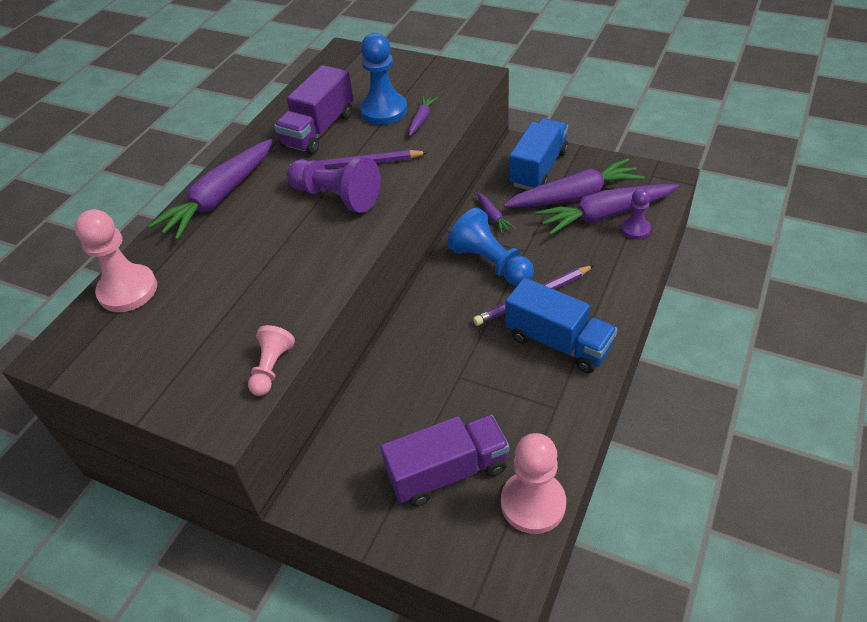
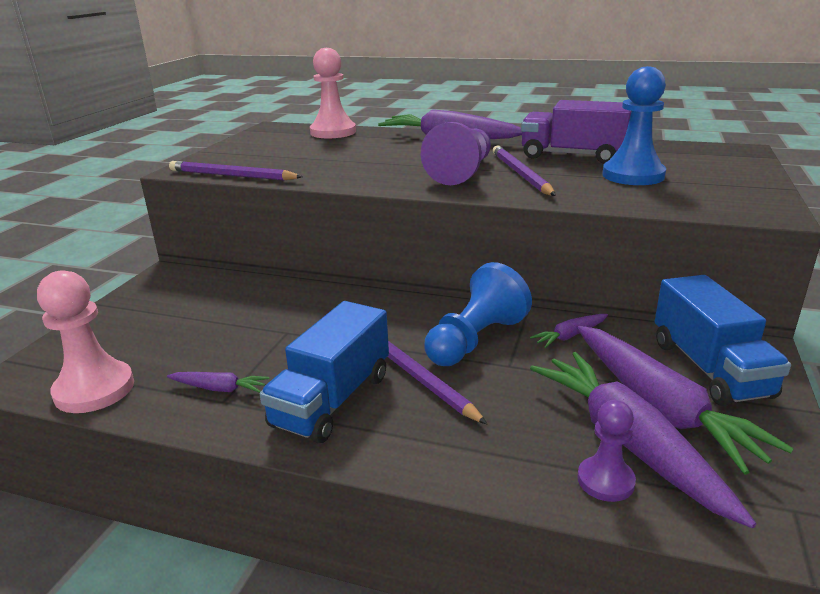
camera: 80 degrees right, 20 degrees down
pink pawn [248,325,295,396] -> purple pencil [169,161,303,180]
purple truck [380,415,509,506] -> none
purple carrot [409,96,437,136] -> purple carrot moved to [167,372,269,393]
blue truck [509,118,568,190] -> blue truck turned 60 degrees clockwise [655,275,791,406]

